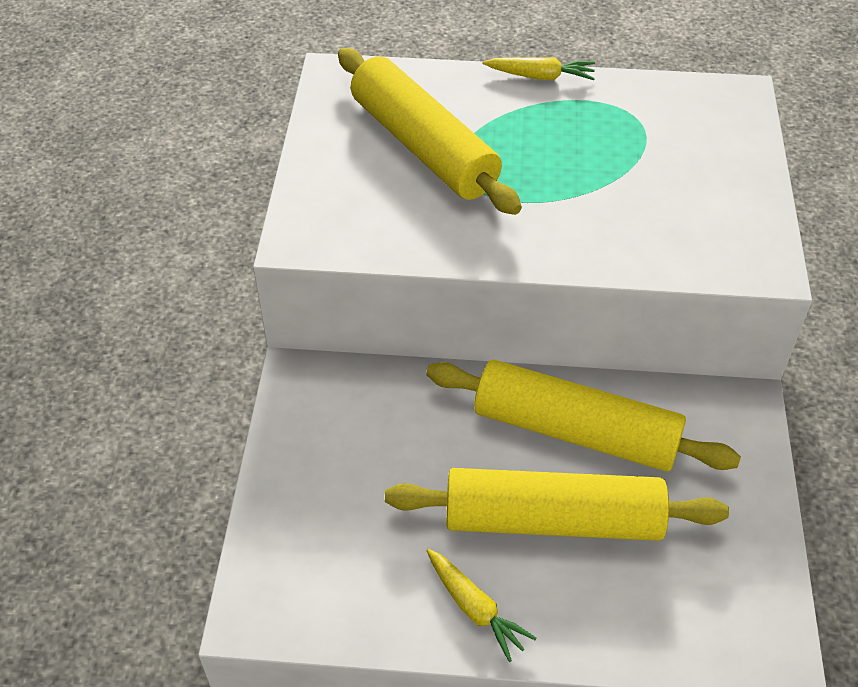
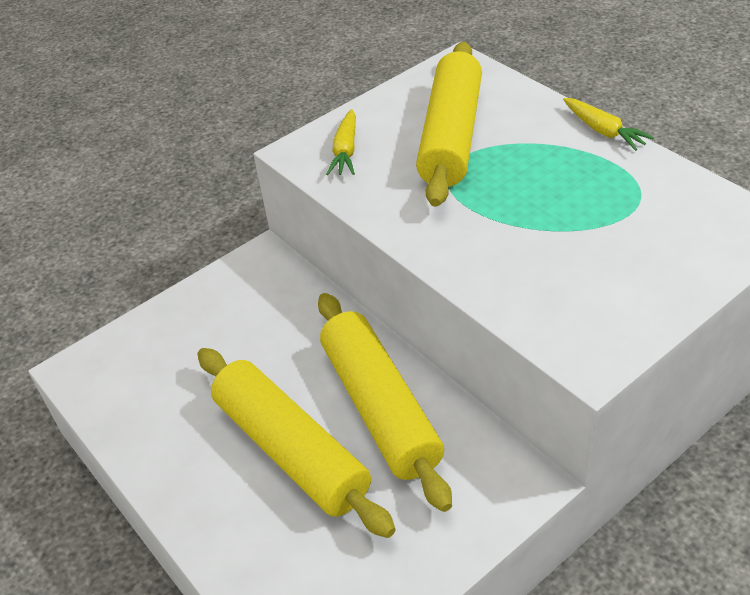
camera: 50 degrees right, 5 degrees down
yellow carrot [426,549,536,662] -> yellow carrot moved to [326,109,356,175]

